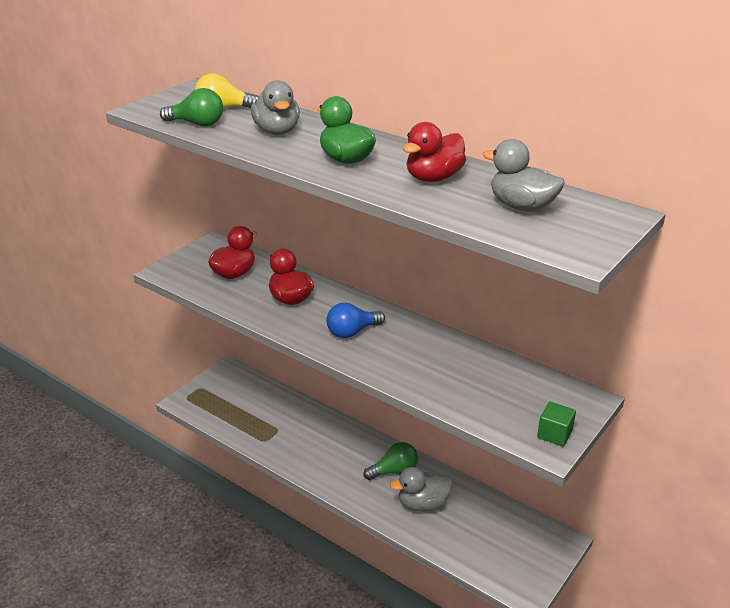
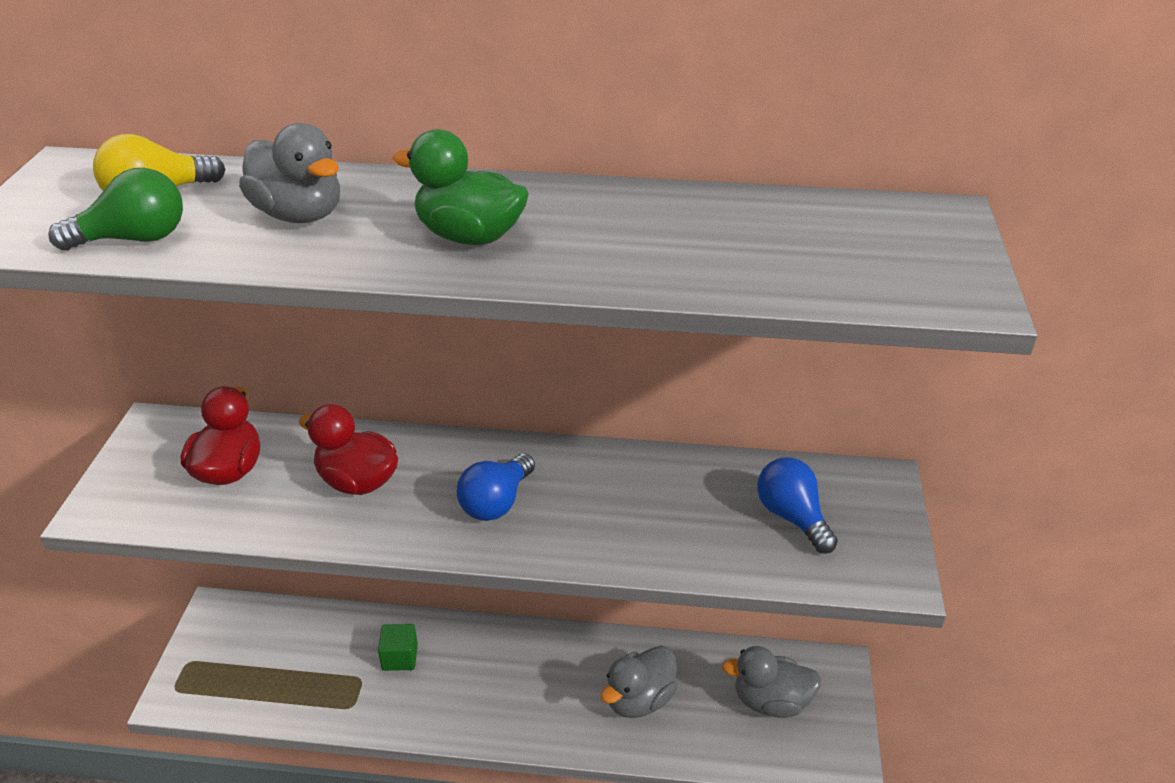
camera: 30 degrees left, 5 degrees up
green light bulb [364,442,418,480] -> none
red duck [403,122,466,182] -> none
grey duck [482,139,565,212] -> grey duck moved to [722,646,822,718]
green cube [537,402,576,446] -> green cube moved to [378,624,418,671]
none -> blue light bulb [757,457,838,554]

